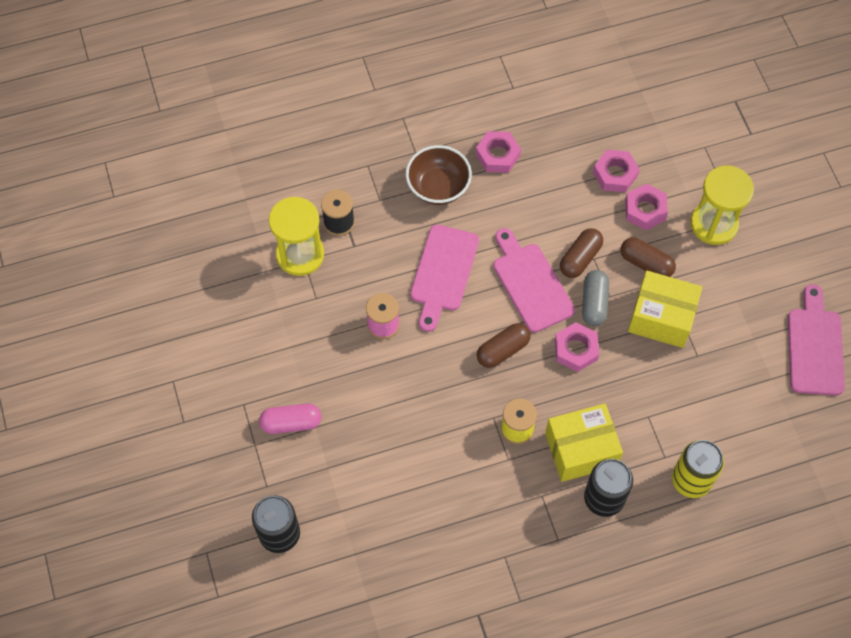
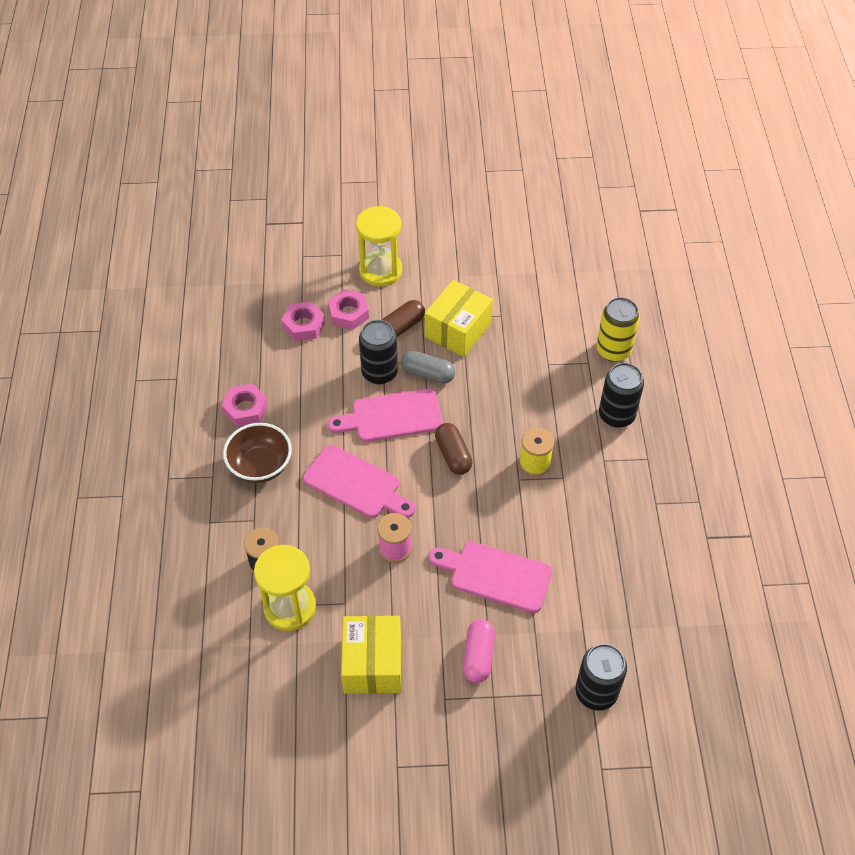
camera: 75 degrees left, 10 degrees down
yellow box [545,404,623,482] -> yellow box moved to [341,616,401,694]
pink nut [555,322,599,372] -> none
brown capsule [560,228,603,278] -> black can [359,320,398,384]
pink cutting board [788,284,845,395] -> pink cutting board moved to [429,541,552,613]

